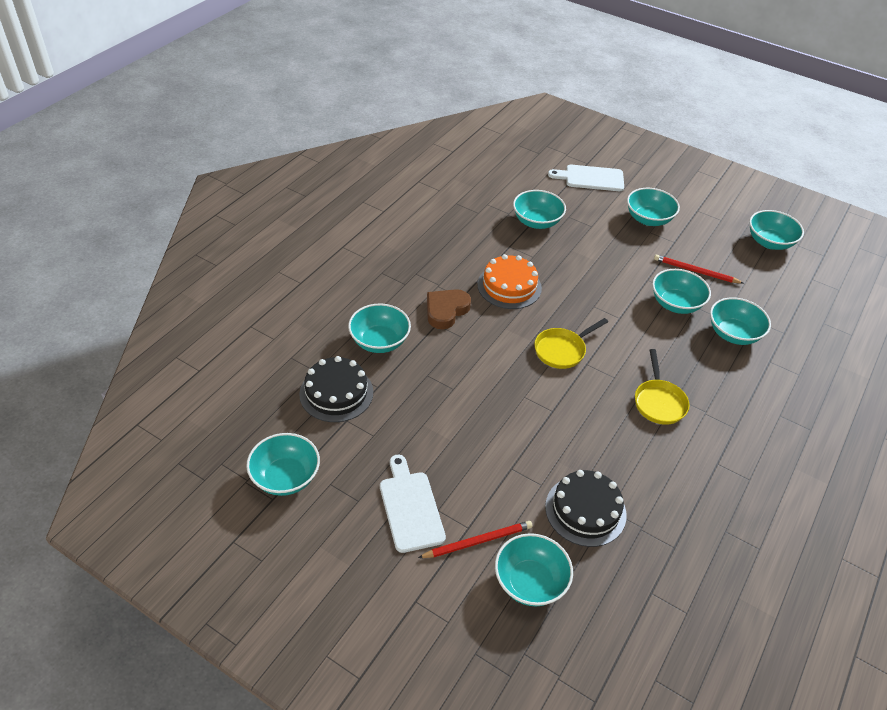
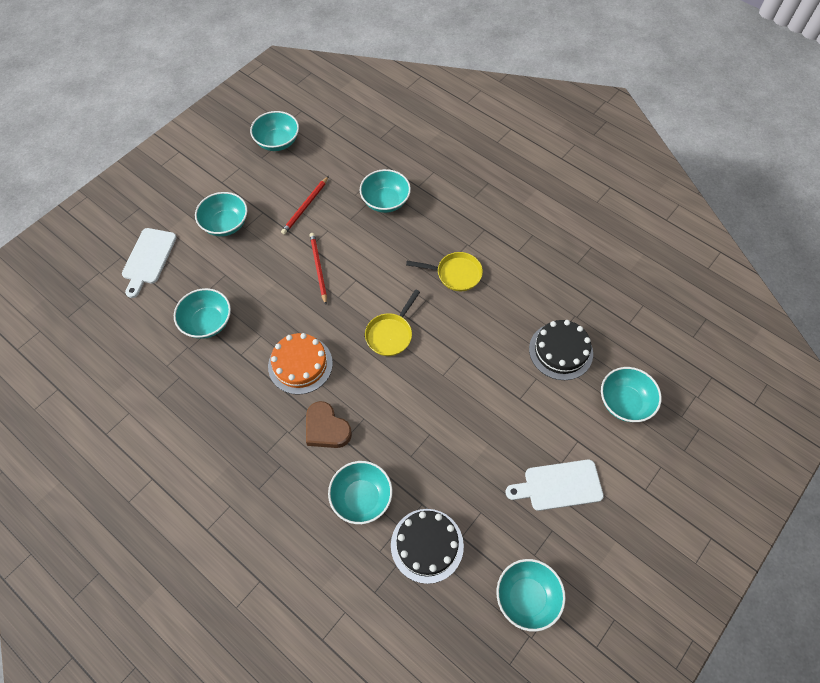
camera: 80 degrees left, 15 degrees up
red pencil [418,521,533,558] -> red pencil moved to [310,233,327,305]
yellow pan [534,318,608,369] -> yellow pan turned 60 degrees clockwise [365,289,420,356]
turquoise bowl [652,269,711,314] -> none

